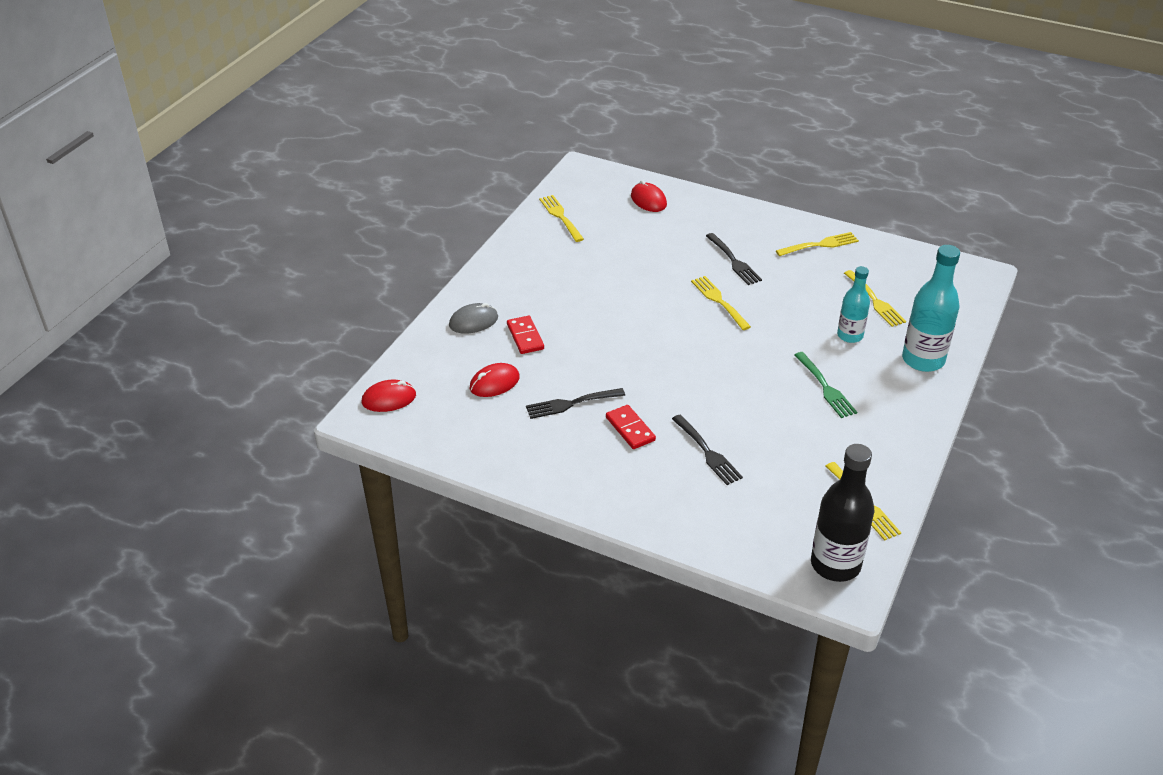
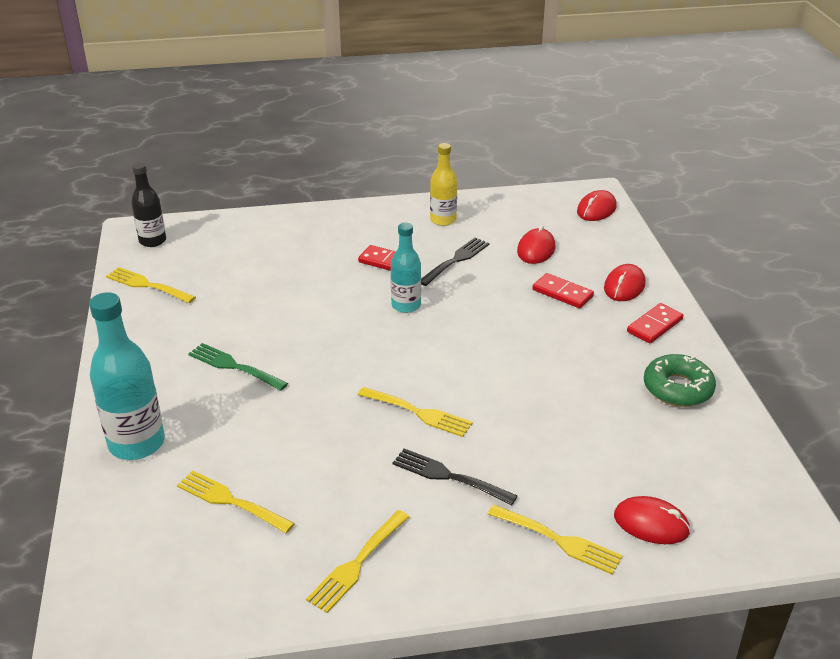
camera: 145 degrees right, 5 degrees down
grey mouse [449,303,498,334] -> red mouse [604,264,646,301]
yellow fork [539,195,584,242] -> yellow fork moved to [488,505,623,575]
black fork [672,415,743,485] -> none
black bottle [811,444,874,582] -> black bottle [131,162,166,247], size x0.62
turquoise bottle [837,266,870,343] -> turquoise bottle moved to [391,223,421,313]
none -> yellow bottle [430,143,457,226]
none -> red domino [627,303,684,343]
none -> green donut [644,354,716,407]

